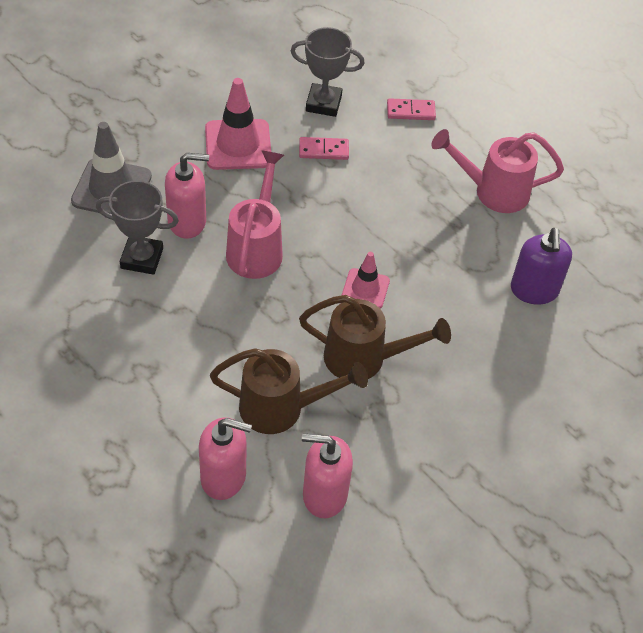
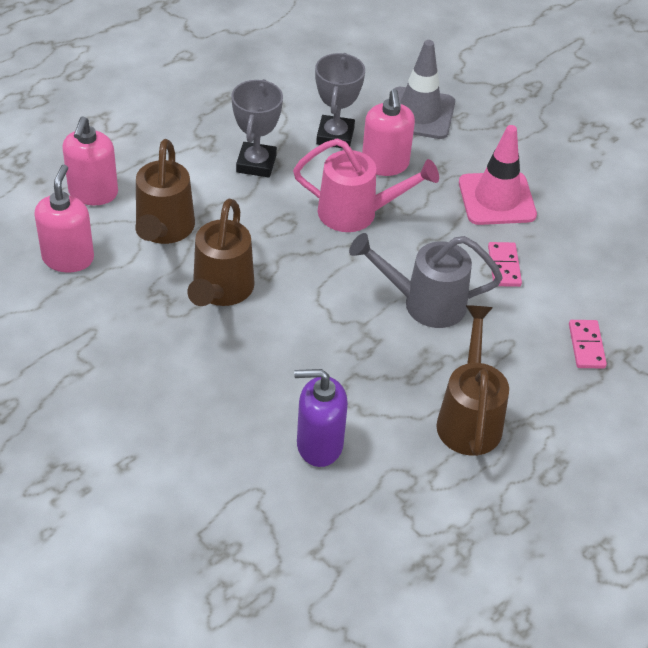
camera: 90 degrees right, 5 degrees down
grey trophy [291,27,365,117] -> grey trophy moved to [231,79,283,177]
pink traffic cone [342,252,390,309] -> none
pink watering can [431,129,564,213] -> brown watering can [436,305,509,456]
none -> grey watering can [349,233,502,328]

